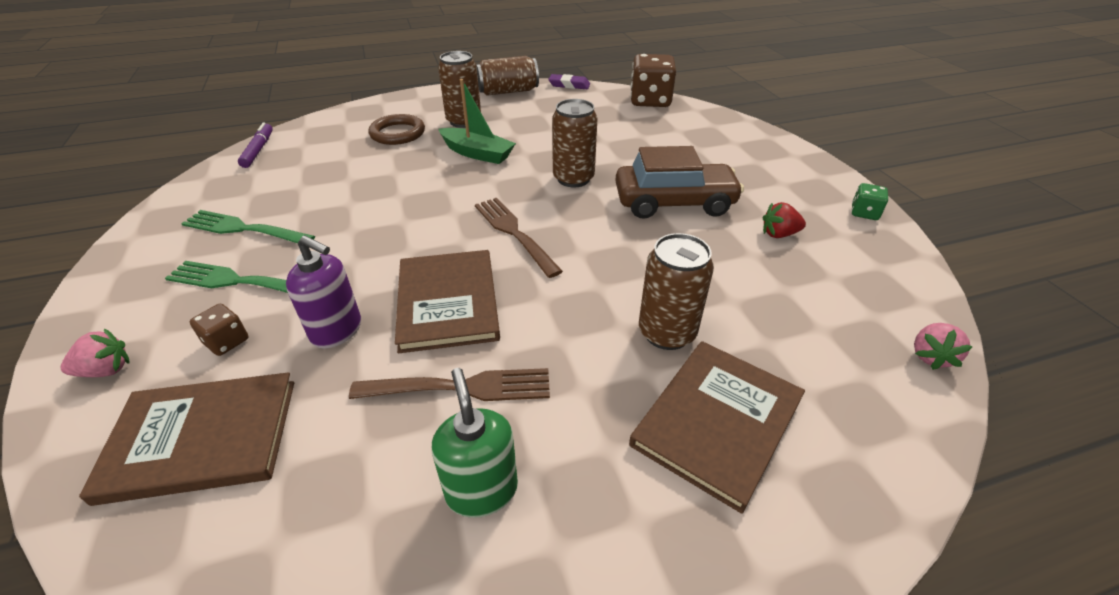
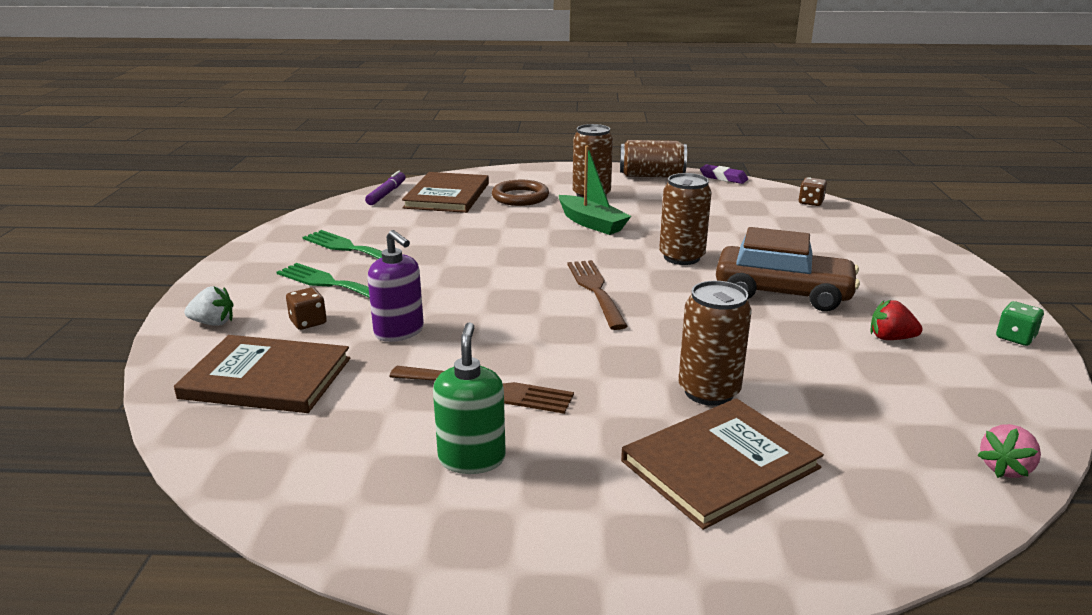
camera: 20 degrees right, 15 degrees down
pink strawberry [61,328,130,377] -> white strawberry [184,286,234,326]
brown book [395,250,500,353] -> brown book moved to [402,172,489,213]
brown dice [631,54,676,107] -> brown dice [799,177,827,206], size x0.48

